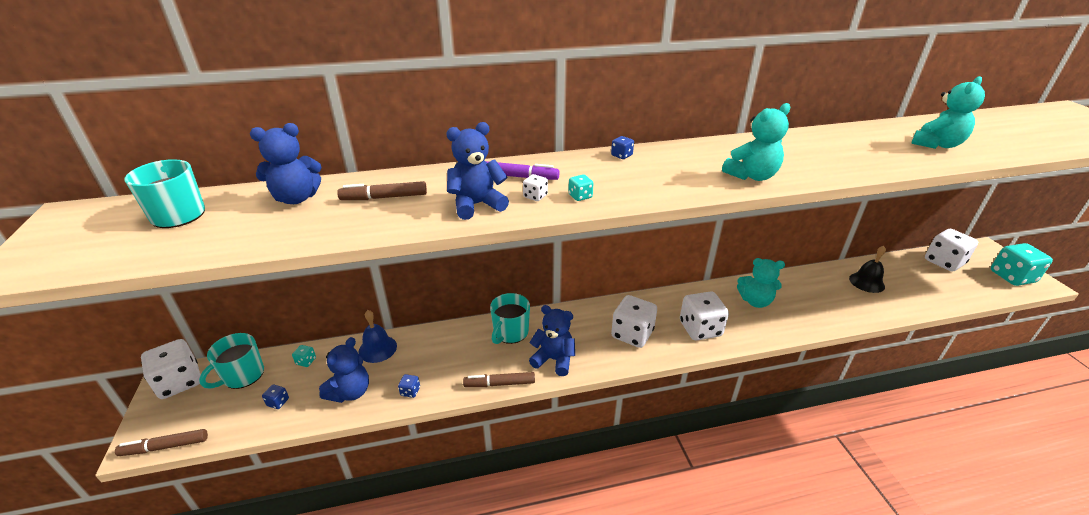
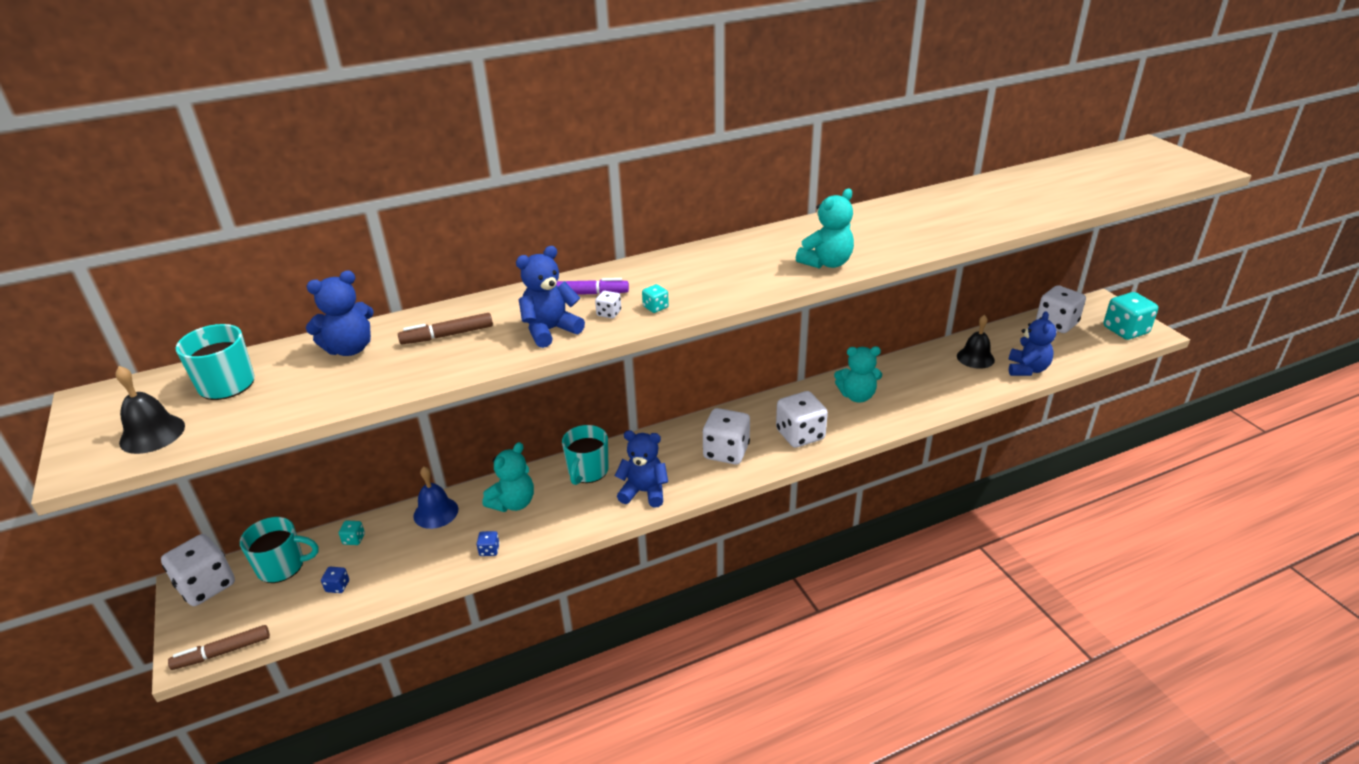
camera: 10 degrees left, 0 degrees up
turquoise mug [199,333,264,389] -> turquoise mug turned 120 degrees counterclockwise [240,517,319,583]
blue teddy bear [319,337,369,403] -> blue teddy bear moved to [1009,311,1056,376]
brown marker [463,372,535,387] -> none
blue dice [611,136,634,159] -> none
turquoise teddy bear [911,76,985,149] -> turquoise teddy bear moved to [482,442,534,512]
none -> black bell [115,366,185,454]

